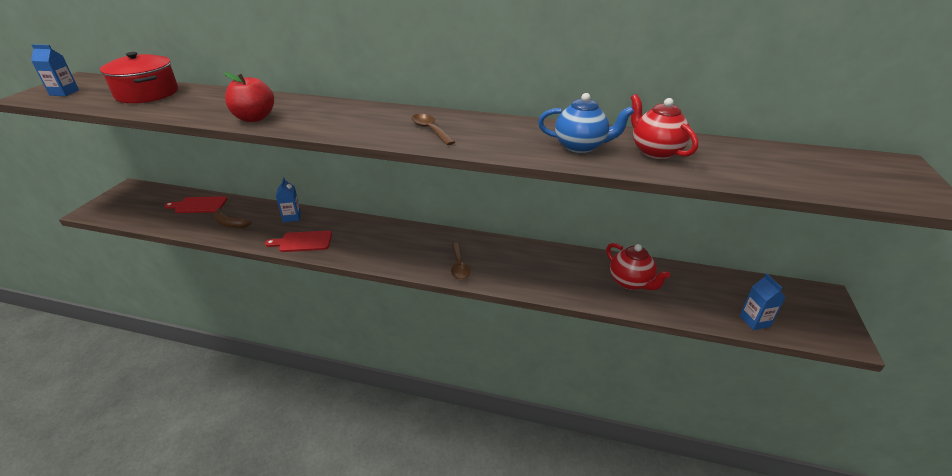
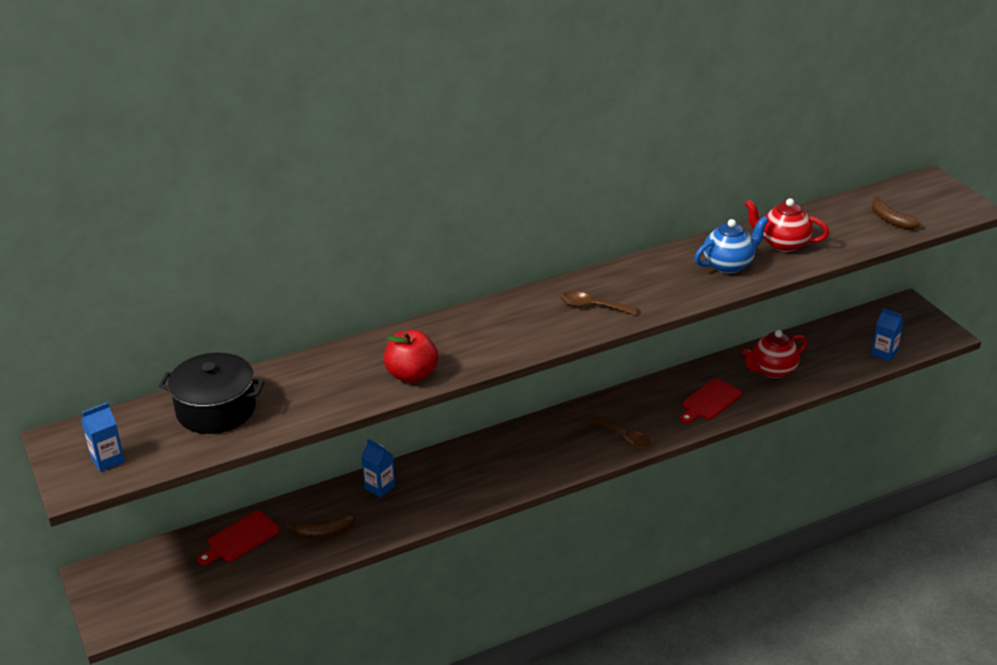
camera: 40 degrees left, 0 degrees up
red pot [100,52,178,103] -> black pot [159,353,265,434]
red cutting board [265,231,332,252] -> red cutting board moved to [680,379,742,424]
red teapot [606,243,670,290] -> red teapot turned 135 degrees clockwise [743,330,808,378]
none -> brown banana [872,196,921,230]

